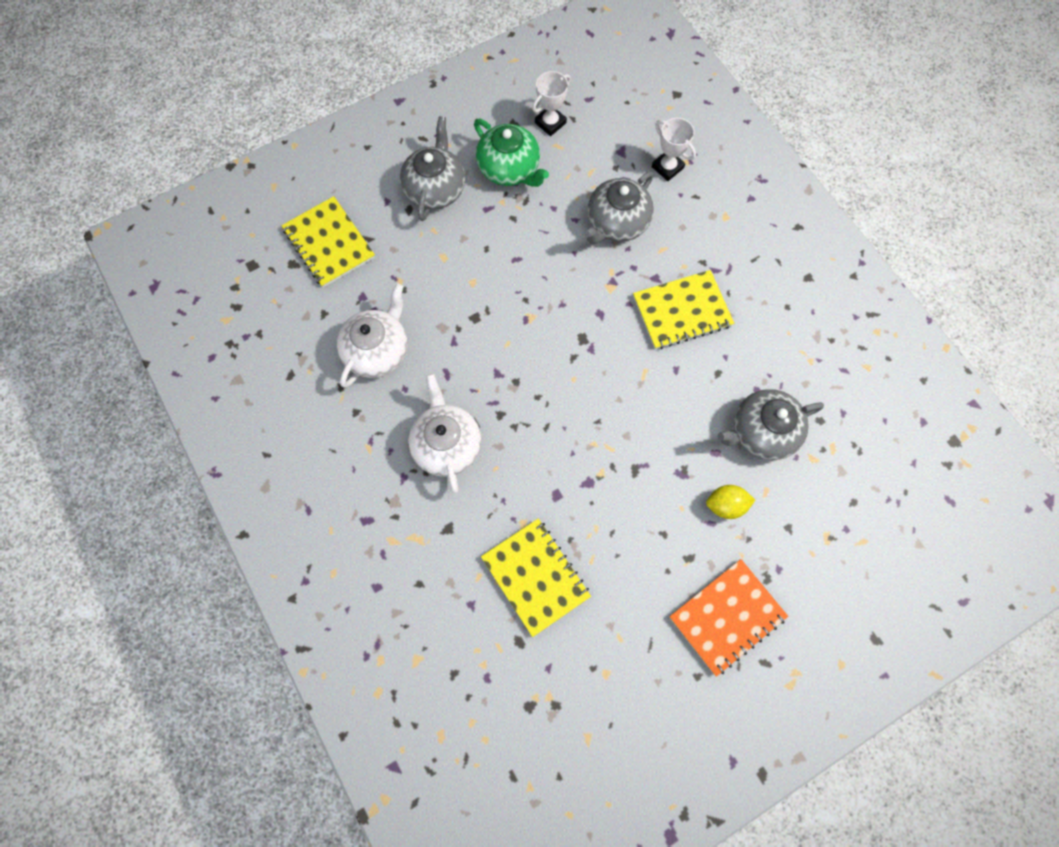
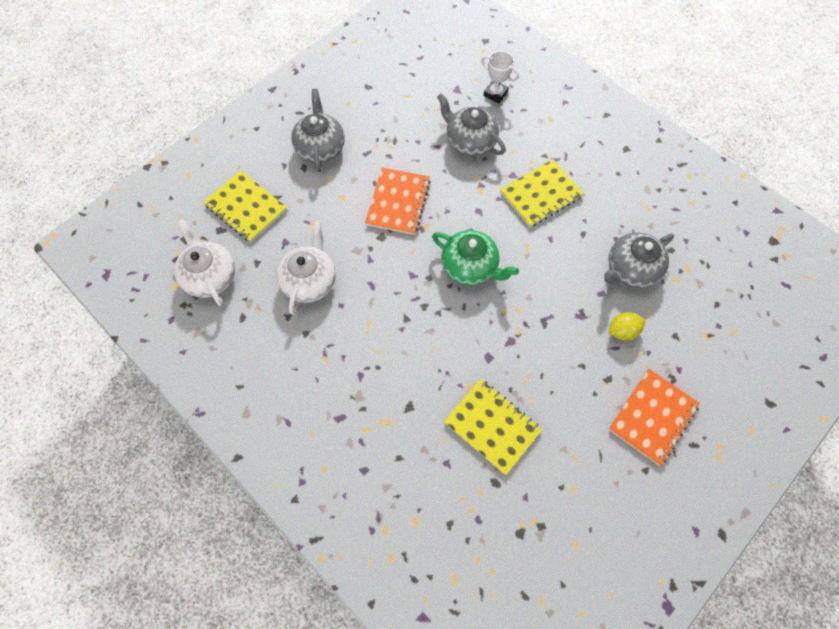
camera: 15 degrees left, 5 degrees down
white teapot [408,373,482,493] -> white teapot moved to [174,219,235,306]
green teapot [474,118,549,187] -> green teapot moved to [432,230,519,285]
white trophy [532,71,571,136] -> none
grey teapot [583,172,654,244] -> grey teapot turned 105 degrees clockwise [437,93,506,156]
none -> orange notebook [365,168,431,235]

